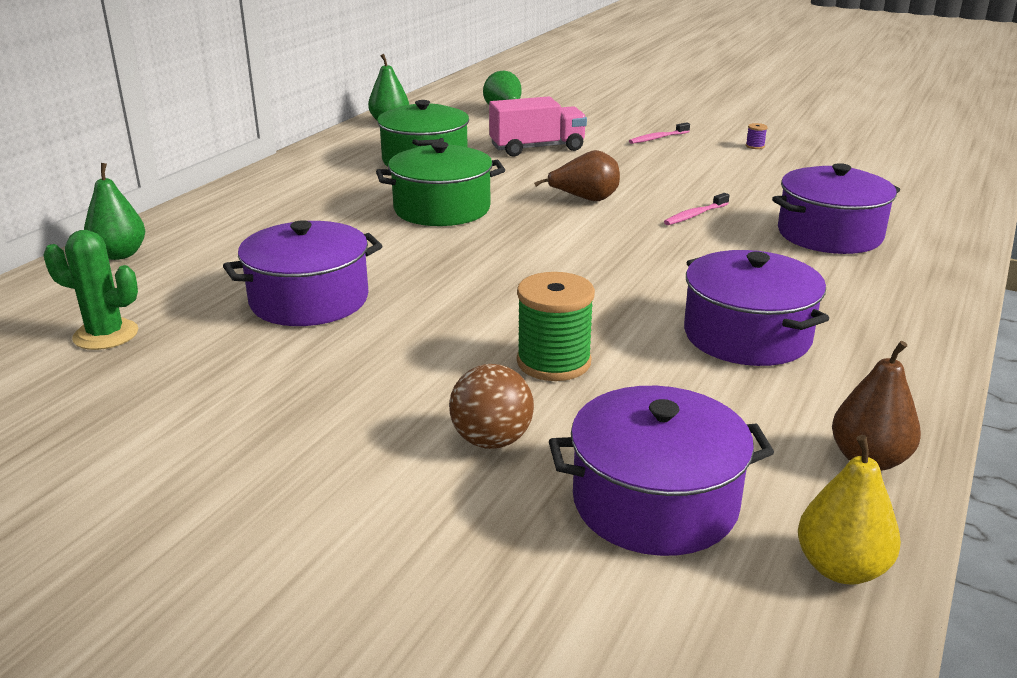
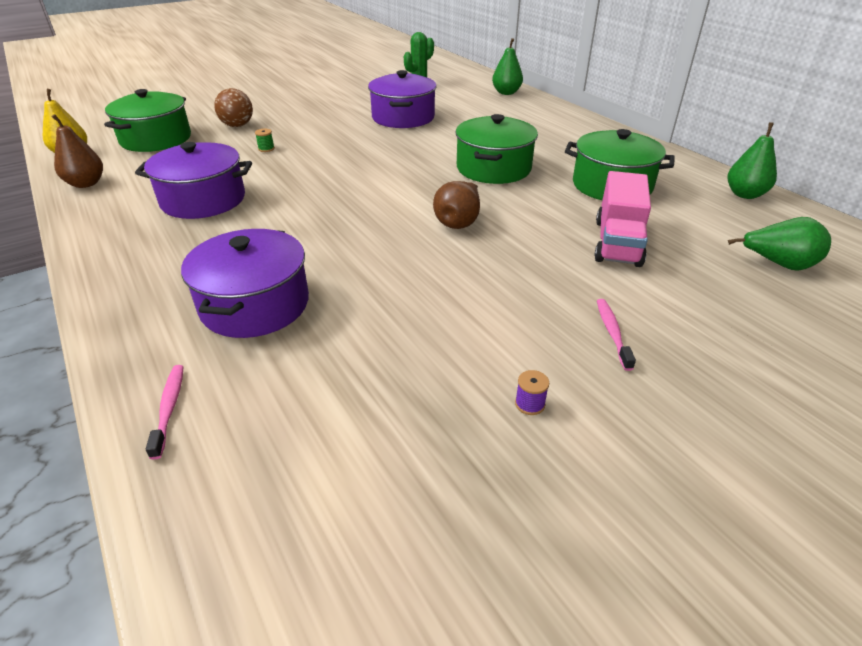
camera: 120 degrees right, 10 degrees up
green spool [517,272,595,381] -> green spool [255,129,275,152], size x0.41
purple pot [549,386,774,556] -> green pot [104,89,191,152]
pink toothbrush [664,193,729,225] -> pink toothbrush moved to [146,365,184,460]

